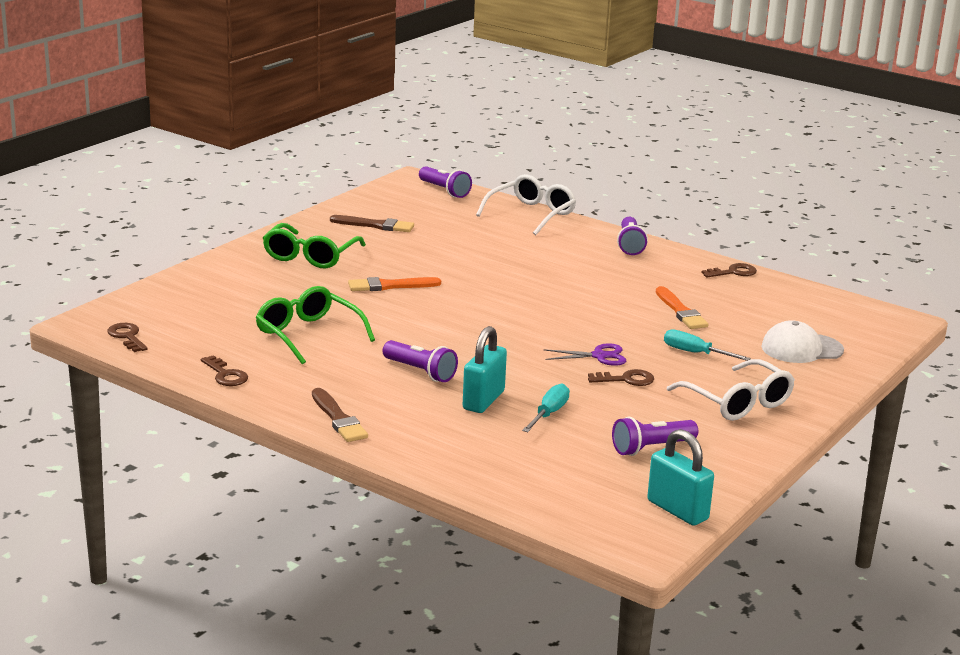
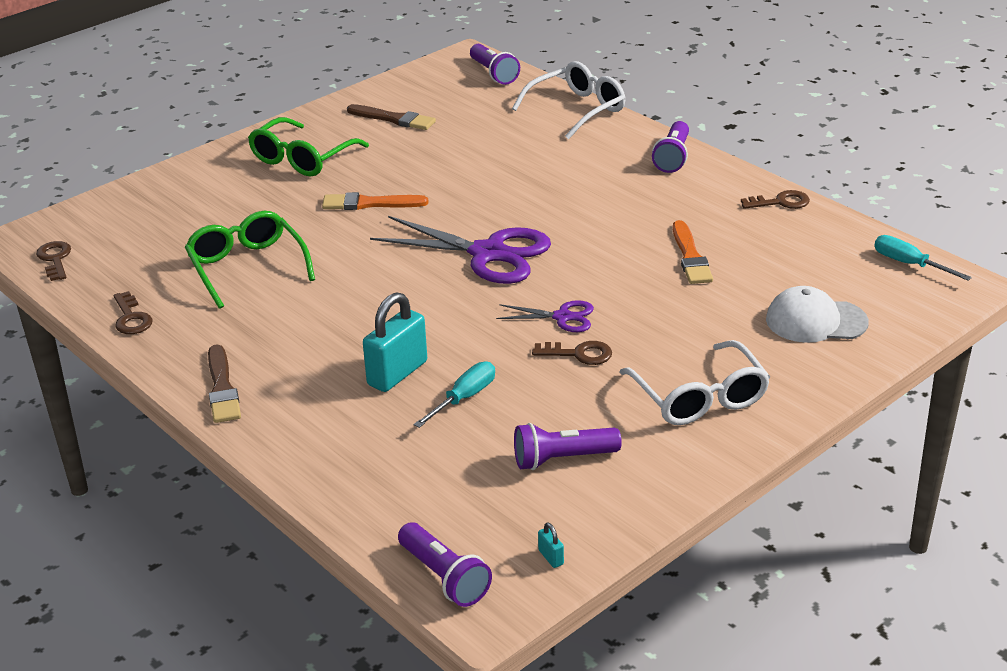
camera: 15 degrees right, 10 degrees up
purple flashlight [383,340,458,382] -> purple flashlight moved to [398,522,492,607]
turquoise padlock [647,429,714,526] -> turquoise padlock [538,522,564,568], size x0.40
turquoise screwdriver [664,329,751,361] -> turquoise screwdriver moved to [874,235,972,280]
none -> purple scissors [370,216,551,284]

